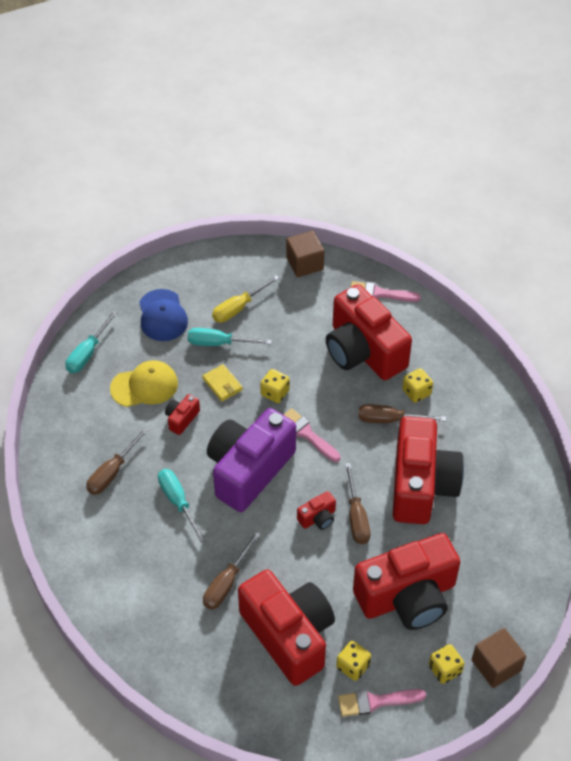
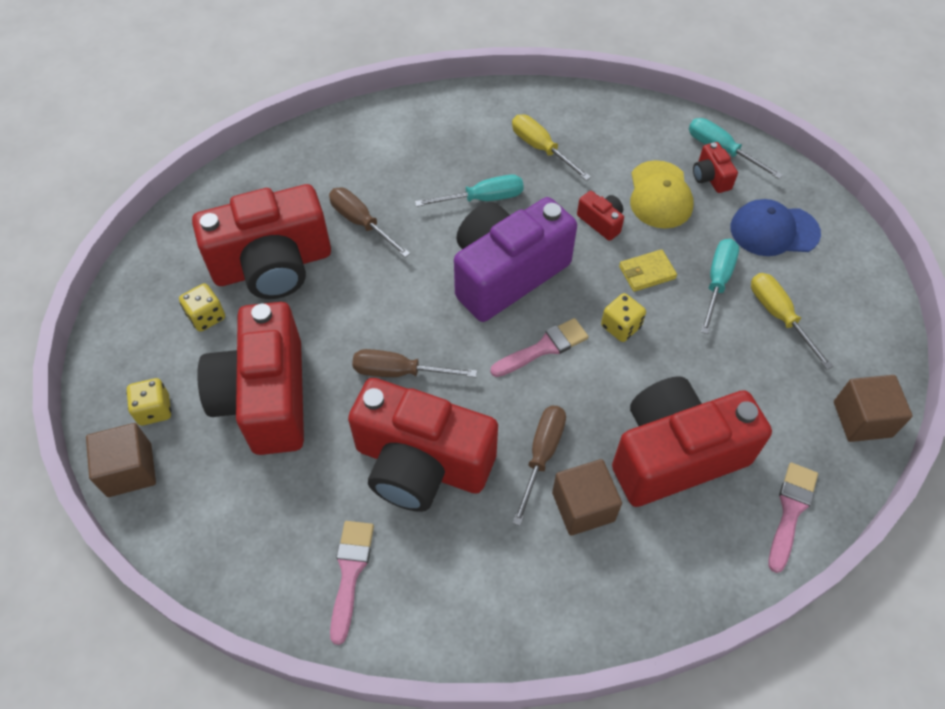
camera: 105 degrees right, 5 degrees up
brown screwdriver [86,427,149,495] -> yellow screwdriver [512,114,591,181]
purple camera [207,408,296,512] -> purple camera turned 90 degrees counterclockwise [454,197,577,322]
red camera [297,491,336,530] -> red camera moved to [693,142,738,193]
pink brush [338,689,426,717] -> pink brush moved to [330,521,374,645]
yellow dice [402,368,433,403] -> brown cube [552,459,622,536]

